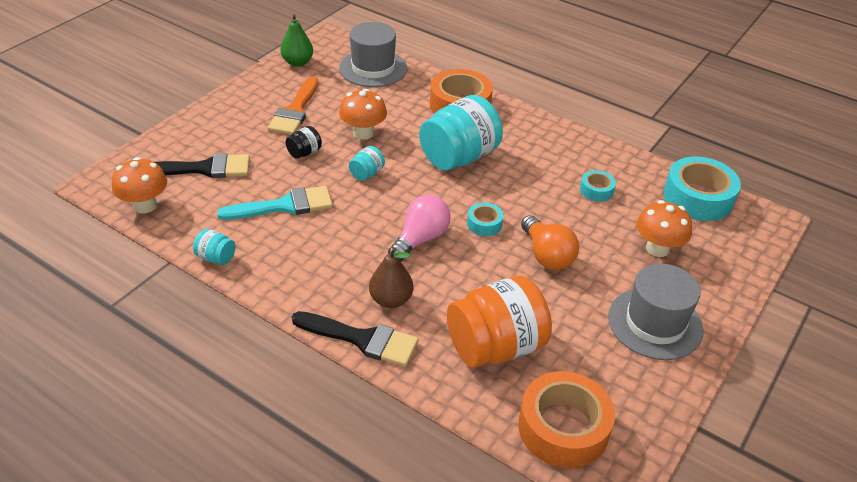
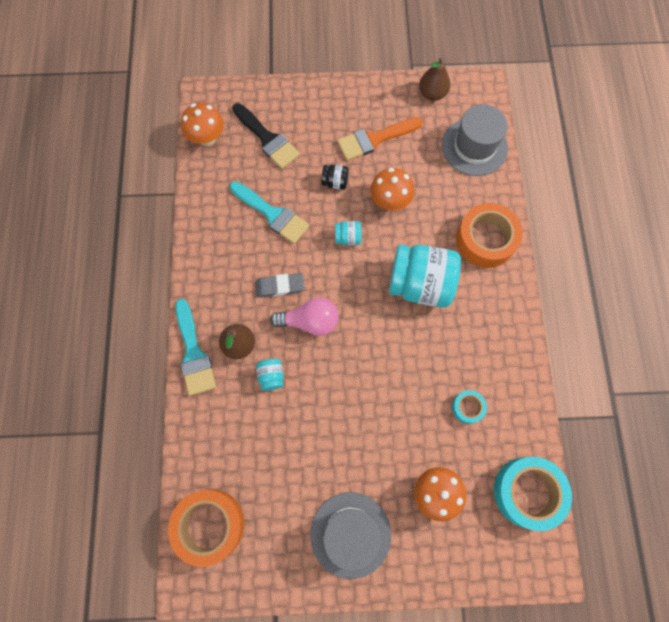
camera: 55 degrees right, 30 degrees up
turquoise jar [193,229,236,265] -> turquoise jar moved to [256,359,284,391]
green pear [281,14,313,67] -> brown pear [419,58,451,101]
black brush [292,311,419,367] -> turquoise brush [175,299,216,396]
orange jar [447,276,552,368] -> none
turquoise tape [467,203,504,236] -> none
orange light bulb [521,215,579,270] -> none
none -> grey eraser [255,273,305,298]

